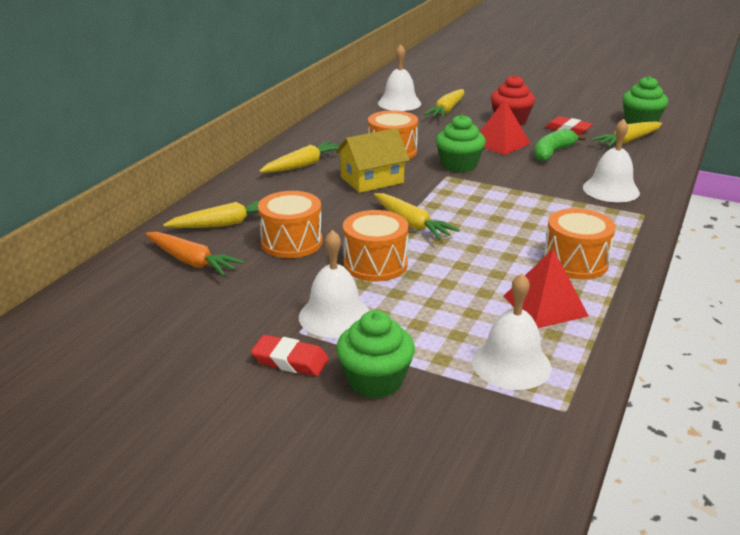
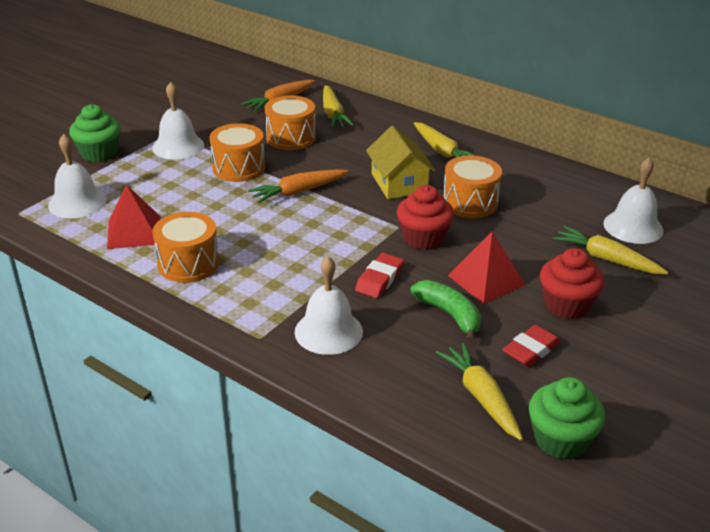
camera: 100 degrees right, 5 degrees up
red eraser [251,335,329,376] -> red eraser moved to [355,253,404,298]
yellow carrot [374,193,460,240] -> orange carrot [248,169,348,203]
green cupcake [436,114,486,173] -> red cupcake [397,185,454,250]

